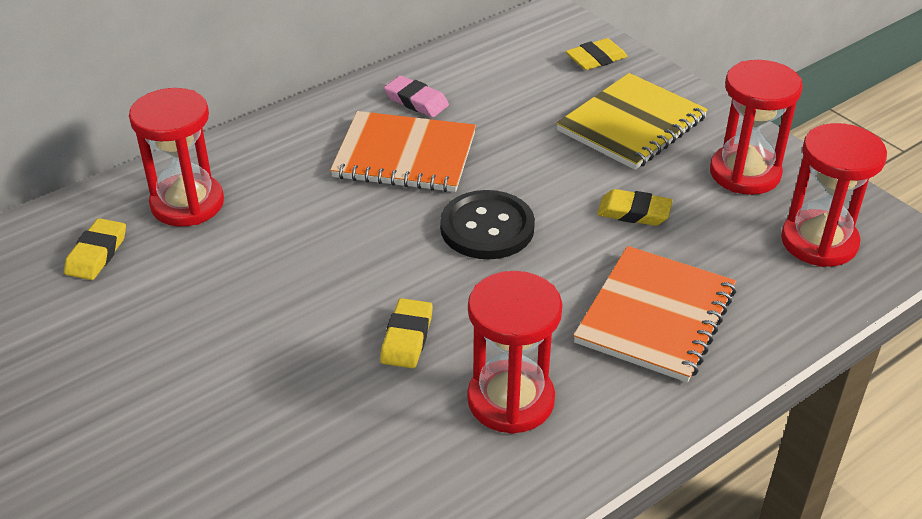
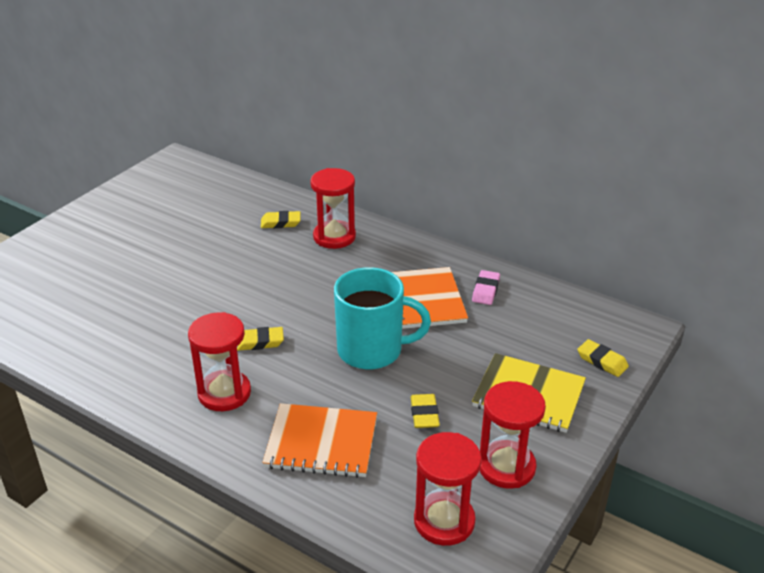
camera: 70 degrees right, 5 degrees down
black button [440,190,535,260] -> turquoise mug [334,267,431,370]

